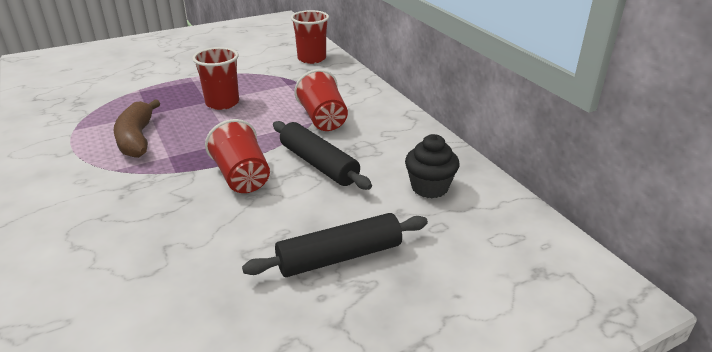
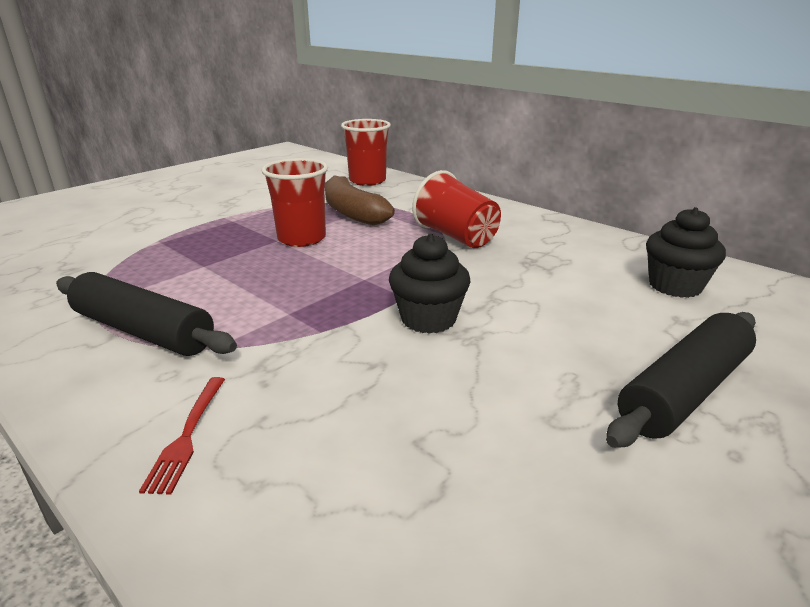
camera: 20 degrees left, 5 degrees down
brown banana [114,99,160,158] -> brown banana moved to [325,175,395,225]
red cup [205,119,270,193] -> black cupcake [389,234,471,334]
black rolling pin [273,121,372,190] -> black rolling pin moved to [56,272,237,356]
none -> red fork [139,377,225,495]

